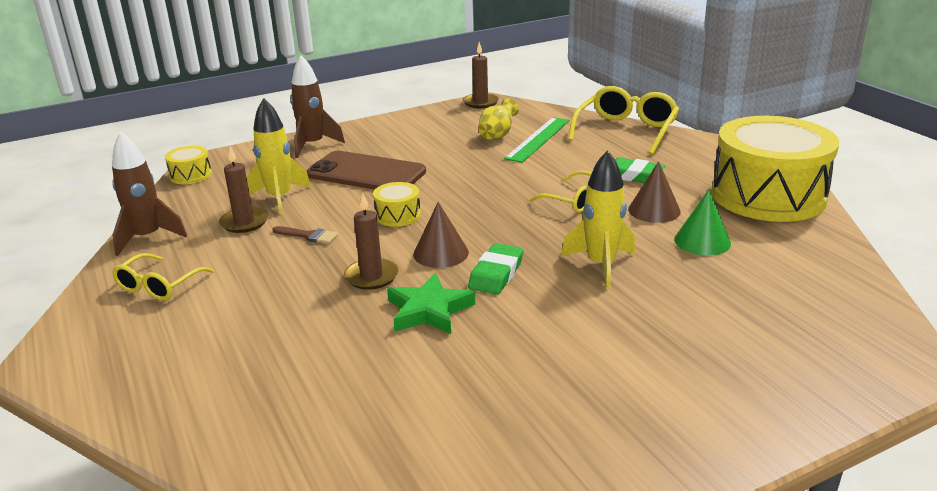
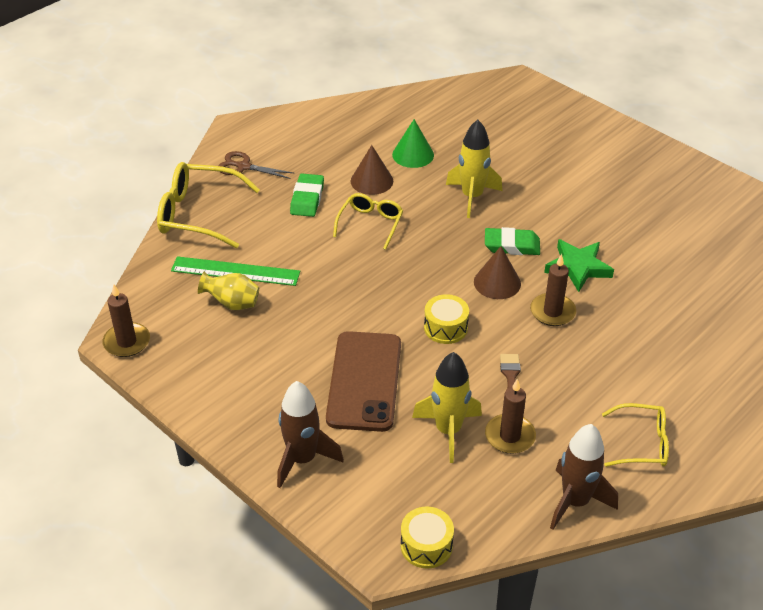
camera: 110 degrees left, 15 degrees up
yellow drum [712,116,839,222] -> none
none -> brown scissors [218,151,294,179]

